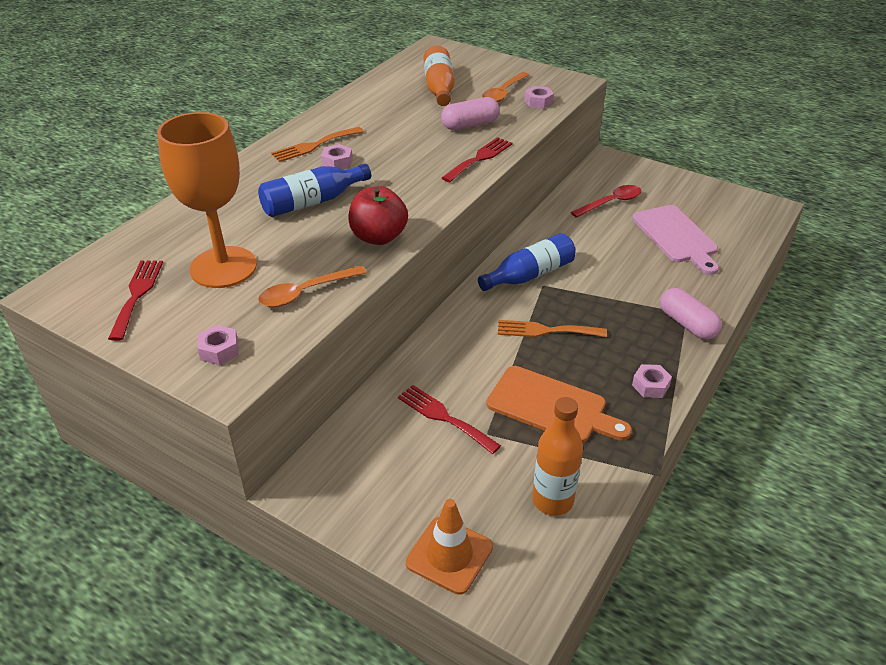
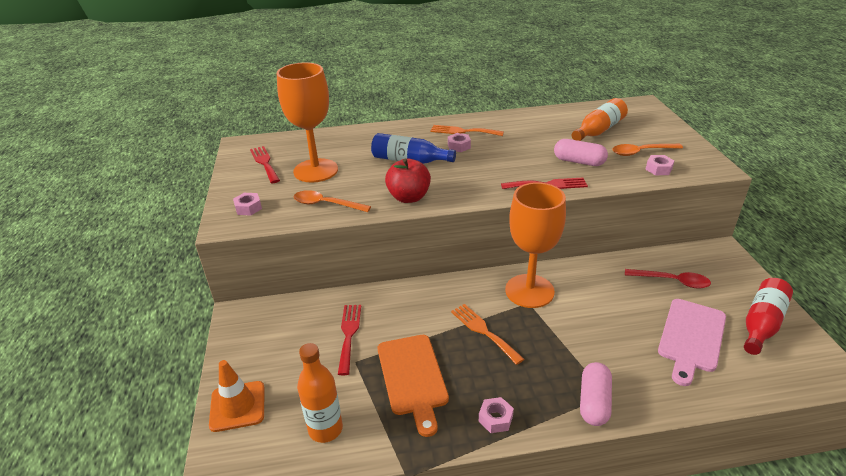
camera: 50 degrees right, 5 degrees down
red fork [108,260,163,341] -> red fork turned 75 degrees counterclockwise [250,146,280,183]
blue bottle [478,233,576,291] -> orange goblet [505,182,566,308]
none -> red bottle [744,278,793,355]

